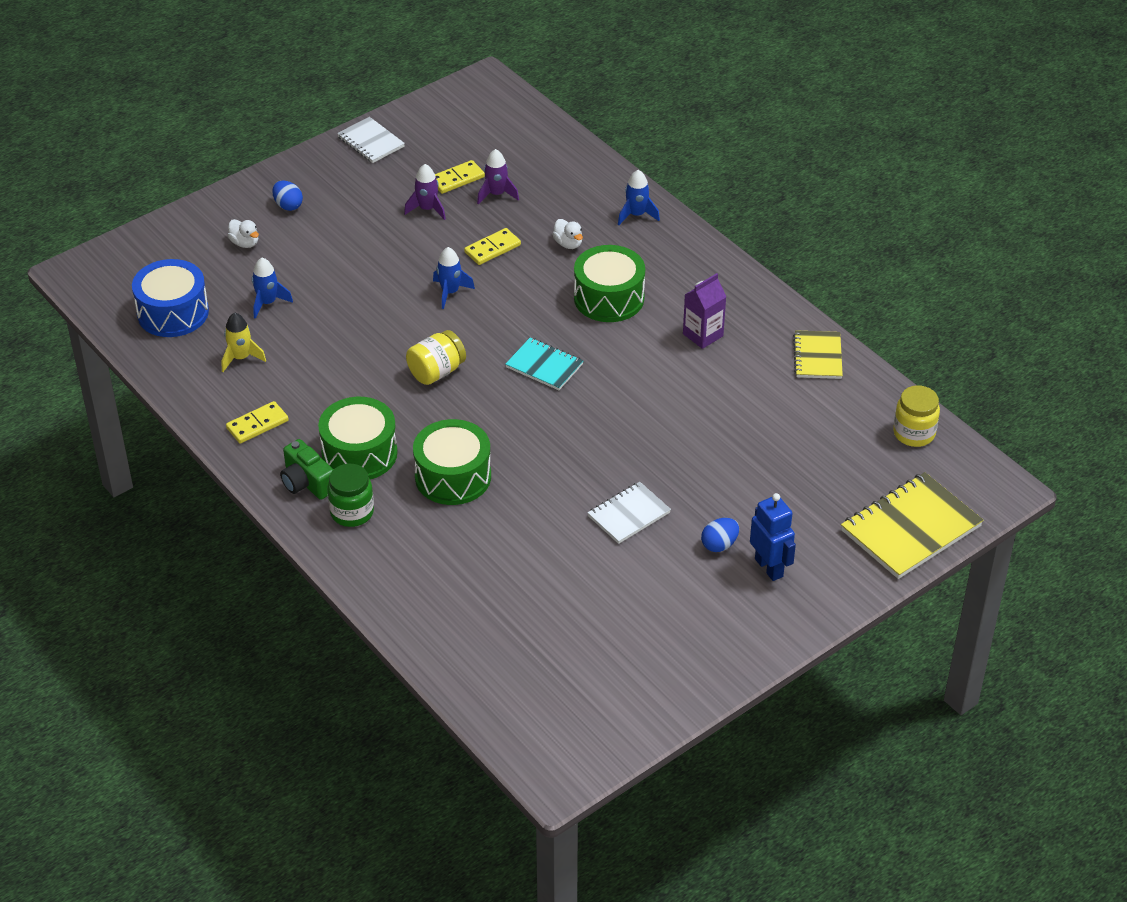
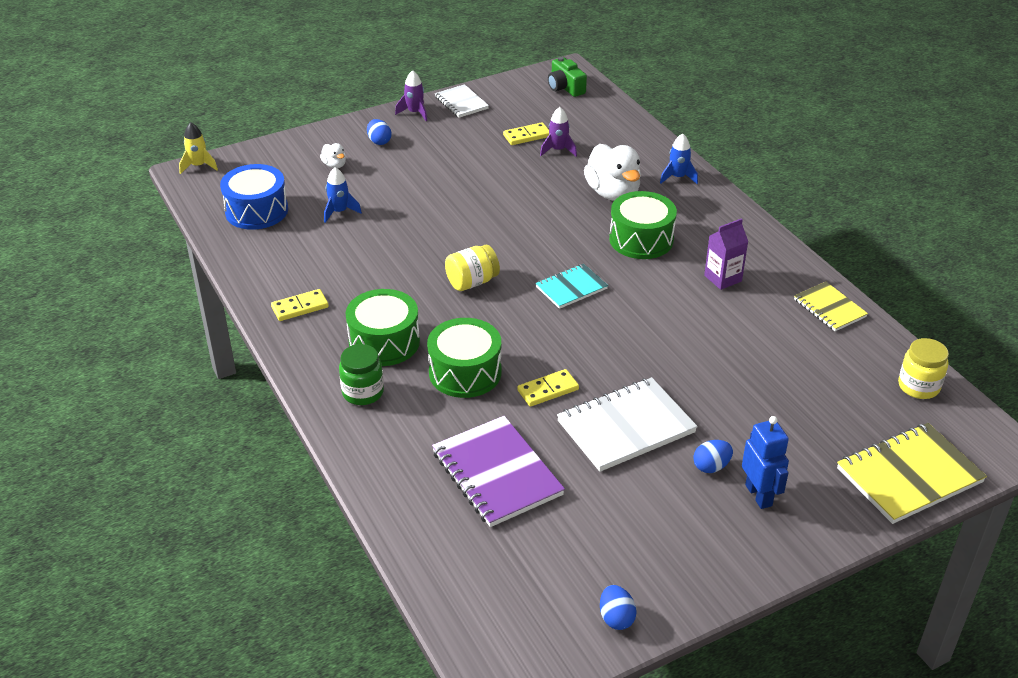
camera: 10 degrees right, 5 degrees down
yellow rocket [222,312,266,372] -> yellow rocket moved to [179,122,218,174]
green camera [280,439,334,500] -> green camera moved to [548,57,587,97]
purple rocket [404,164,446,220] -> purple rocket moved to [395,70,427,121]
blue rocket [433,247,475,309] -> none
yellow domino [464,228,521,265] -> yellow domino moved to [517,369,579,407]
turquoise notebook [505,338,583,390] -> turquoise notebook turned 75 degrees counterclockwise [535,264,608,309]
white duck [552,219,583,249] -> white duck [584,144,641,201], size x2.16
white notebook [588,482,671,544] -> white notebook [557,377,698,472], size x1.70
yellow notebook [793,330,843,379] -> yellow notebook turned 45 degrees counterclockwise [794,282,868,331]
none -> purple notebook [432,416,565,527]
none -> blue egg [600,585,637,630]

